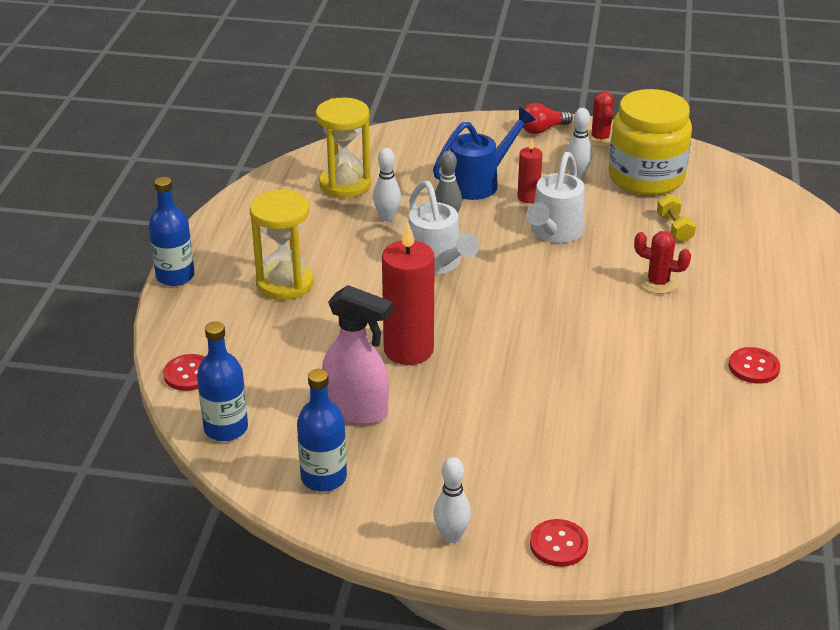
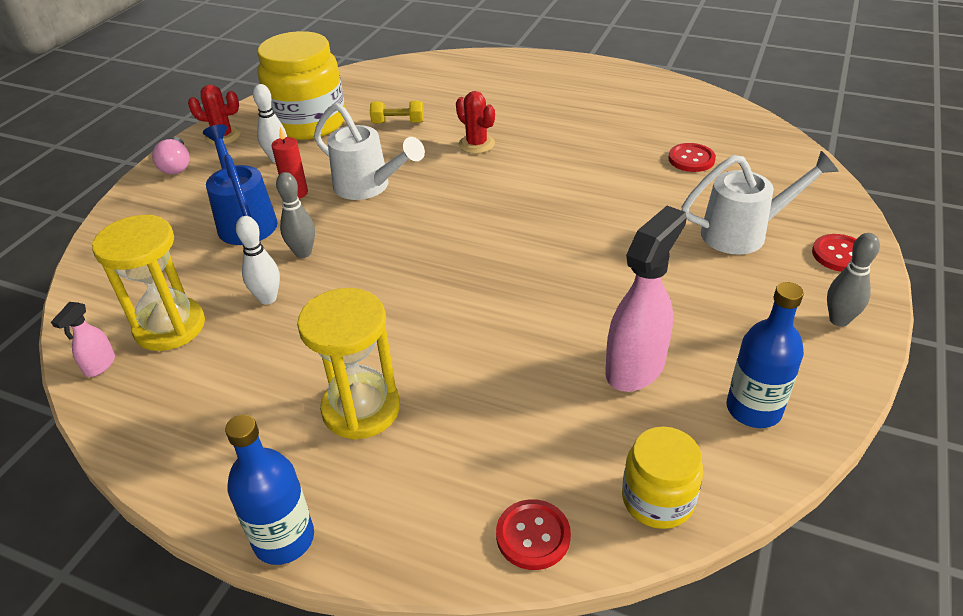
camera: 75 degrees left, 5 degrees up
blue bottle [197,322,248,441] -> yellow jar [622,426,703,529]
red candle [382,223,435,365] -> none
white watering can [408,181,479,274] -> white watering can moved to [682,151,839,255]
white bowling pin [433,457,471,543] -> grey bowling pin [827,233,880,327]
red light bulb [523,103,573,134] -> pink light bulb [152,137,190,174]
red cactus [634,231,691,294] -> red cactus turned 75 degrees counterclockwise [456,91,495,154]
red button [729,347,780,384] -> red button moved to [668,143,716,172]
none -> pink spray bottle [51,302,115,377]

